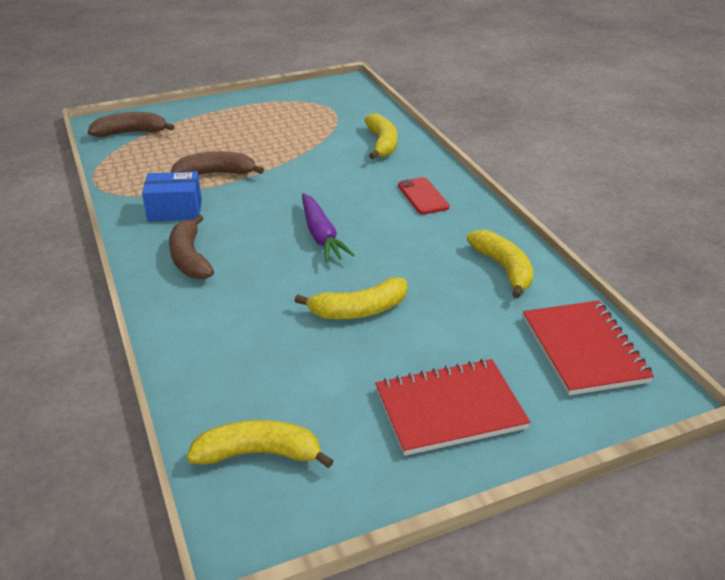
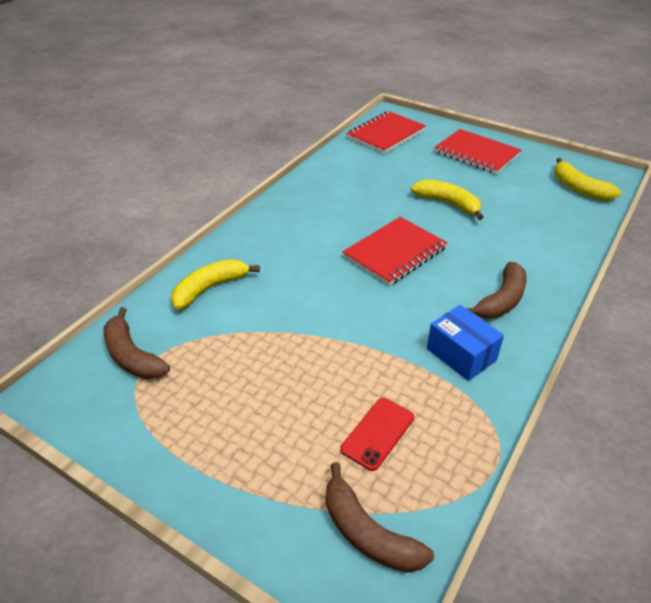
camera: 125 degrees left, 5 degrees up
brown banana [171,151,264,175] -> brown banana moved to [103,307,170,379]
purple carrot [302,193,355,262] -> red notebook [342,217,448,286]
red phone [398,177,450,215] -> red phone moved to [340,398,414,471]
yellow banana [467,230,534,298] -> none

